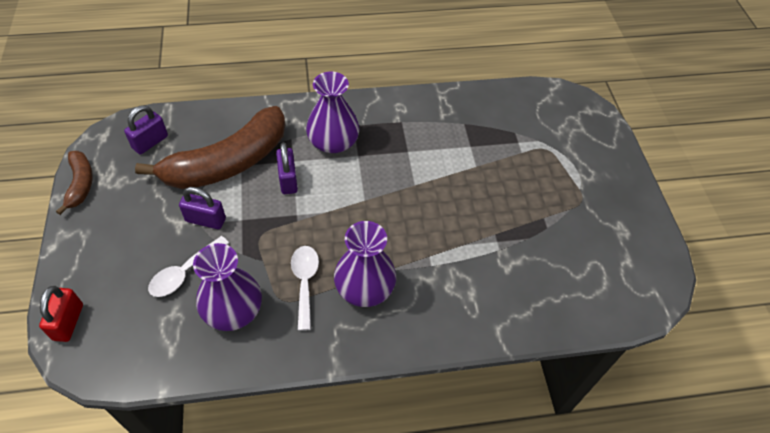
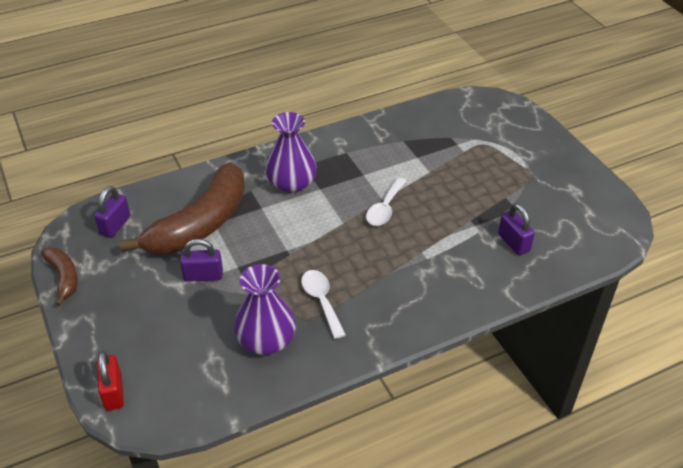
camera: 15 degrees left, 10 degrees down
white spoon [148,236,229,297] -> white spoon moved to [366,177,406,226]
purple padlock [276,142,298,194] -> purple padlock moved to [498,203,535,256]
purple vase [334,221,396,307] -> none

